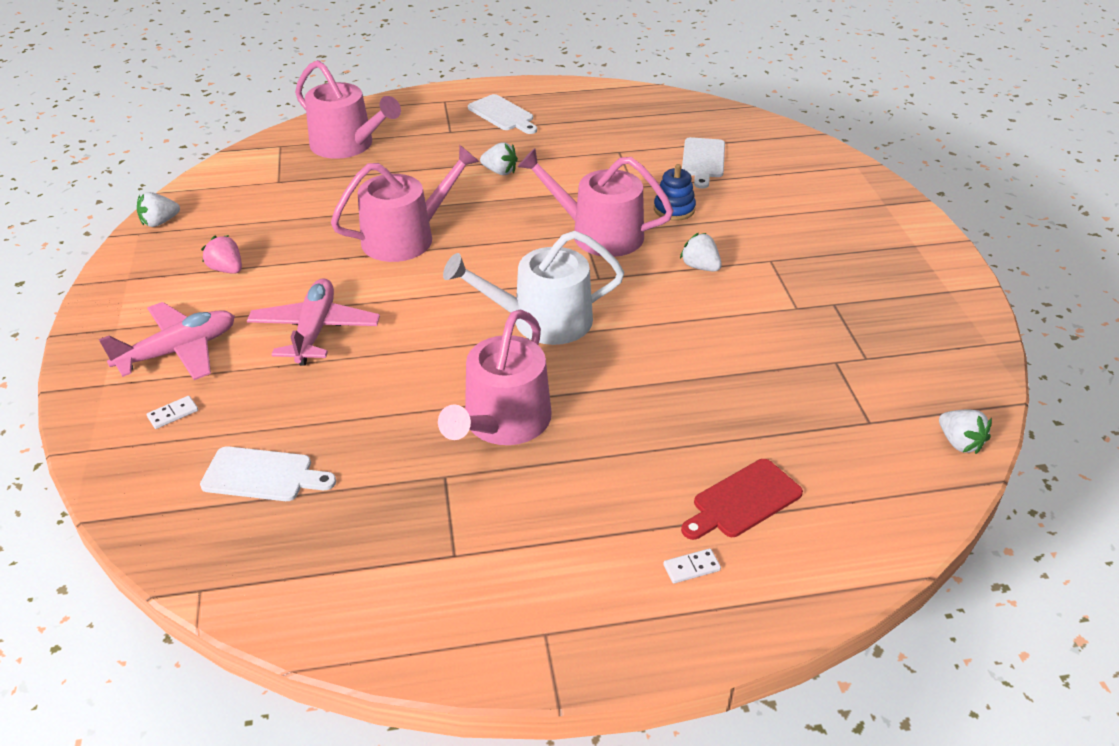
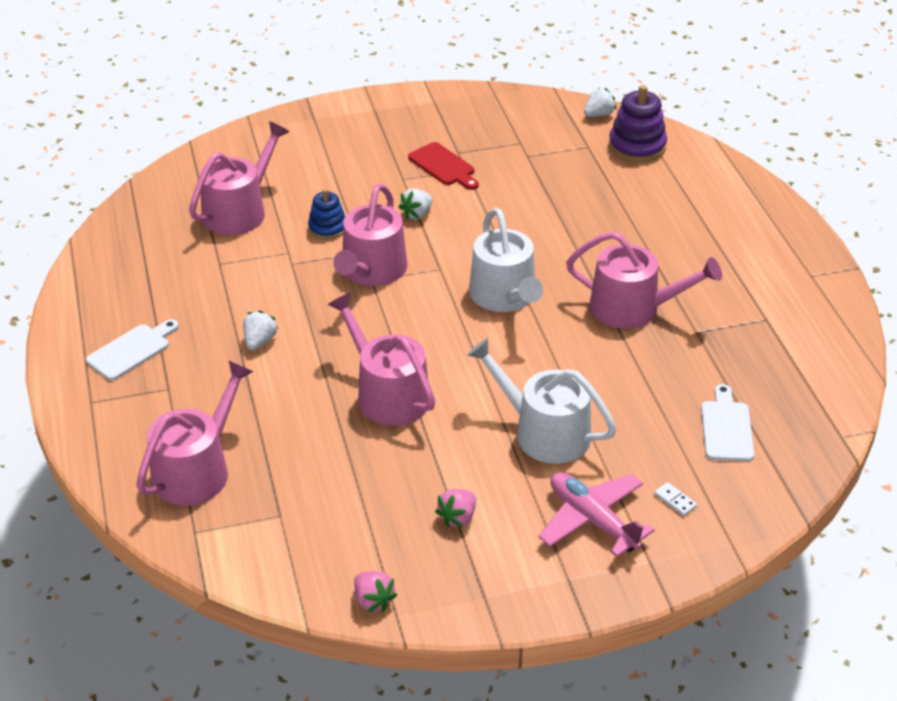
camera: 95 degrees left, 0 degrees up
white strawberry [137,192,180,227] -> pink strawberry [354,571,397,612]
pink plane [247,278,380,365] -> white watering can [467,338,617,464]
white domino [663,548,721,584] -> none
red cutting board [681,459,803,540] -> red cutting board moved to [408,142,479,190]
white cutting board [682,137,725,189] -> pink watering can [189,121,289,235]
none -> purple stacking toy [609,85,667,163]

